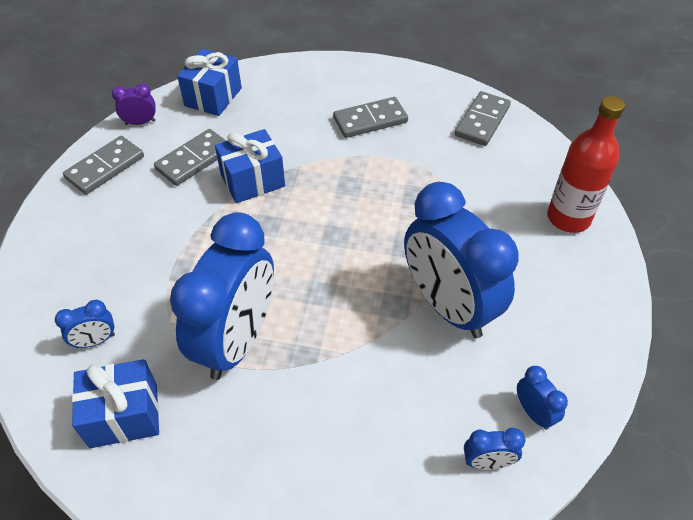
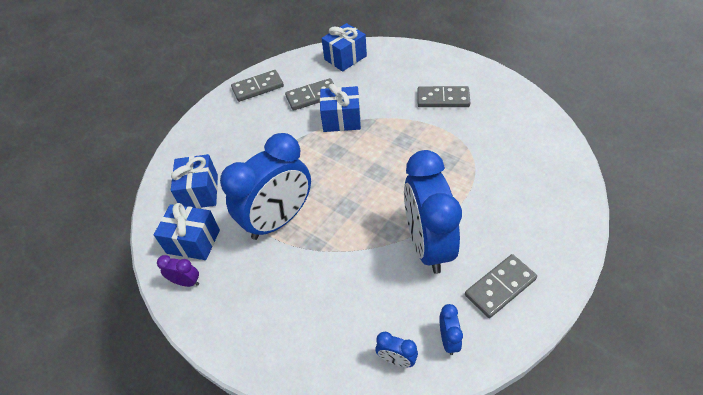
camera: 30 degrees right, 0 degrees up
blue clock [55,300,115,348] -> blue gift [171,154,218,208]
purple clock [112,83,156,125] -> purple clock moved to [157,255,199,287]
grey domino [455,91,511,146] -> grey domino moved to [465,254,537,318]
red bottle [547,96,625,233] -> none

